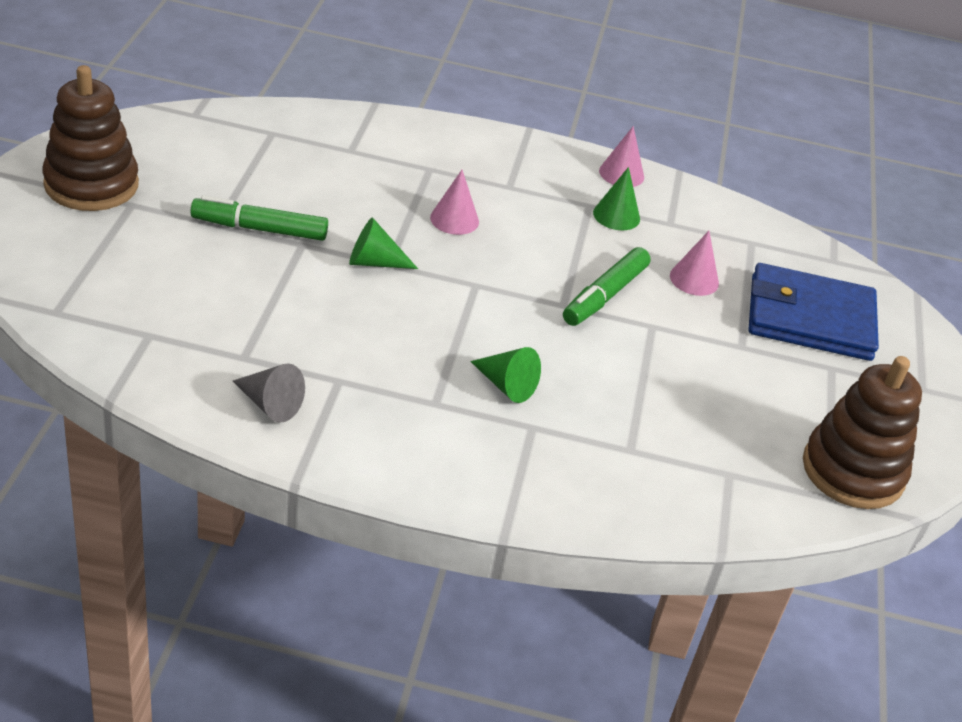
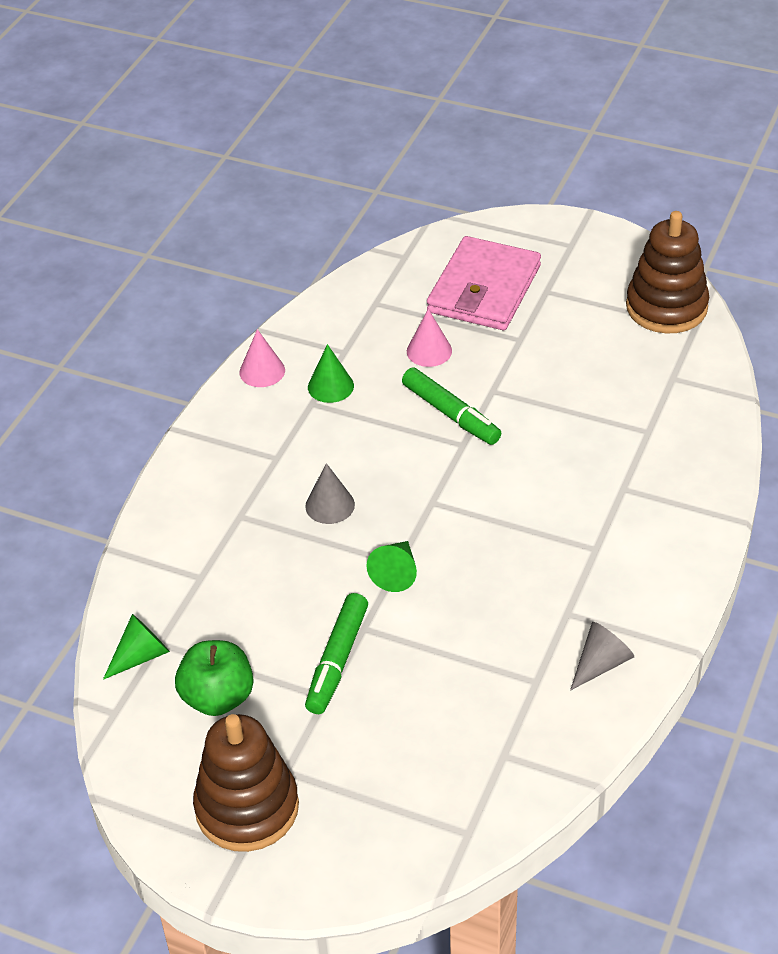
camera: 70 degrees left, 5 degrees up
pink cone [430,170,479,235] -> grey cone [305,463,355,524]
green cone [470,347,541,403] -> green cone moved to [103,614,170,680]
blue wallet [749,263,879,361] -> pink wallet [427,236,541,330]
none -> green apple [175,640,254,716]

